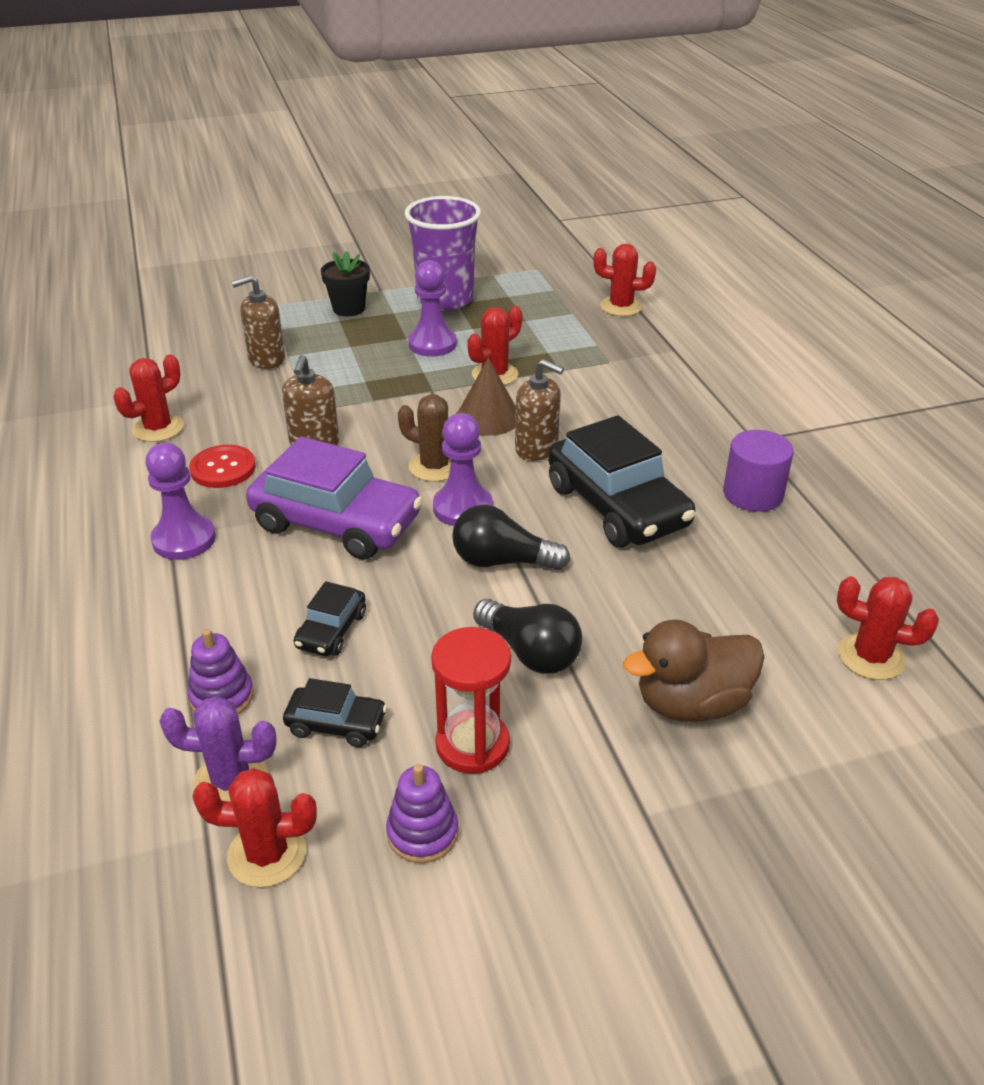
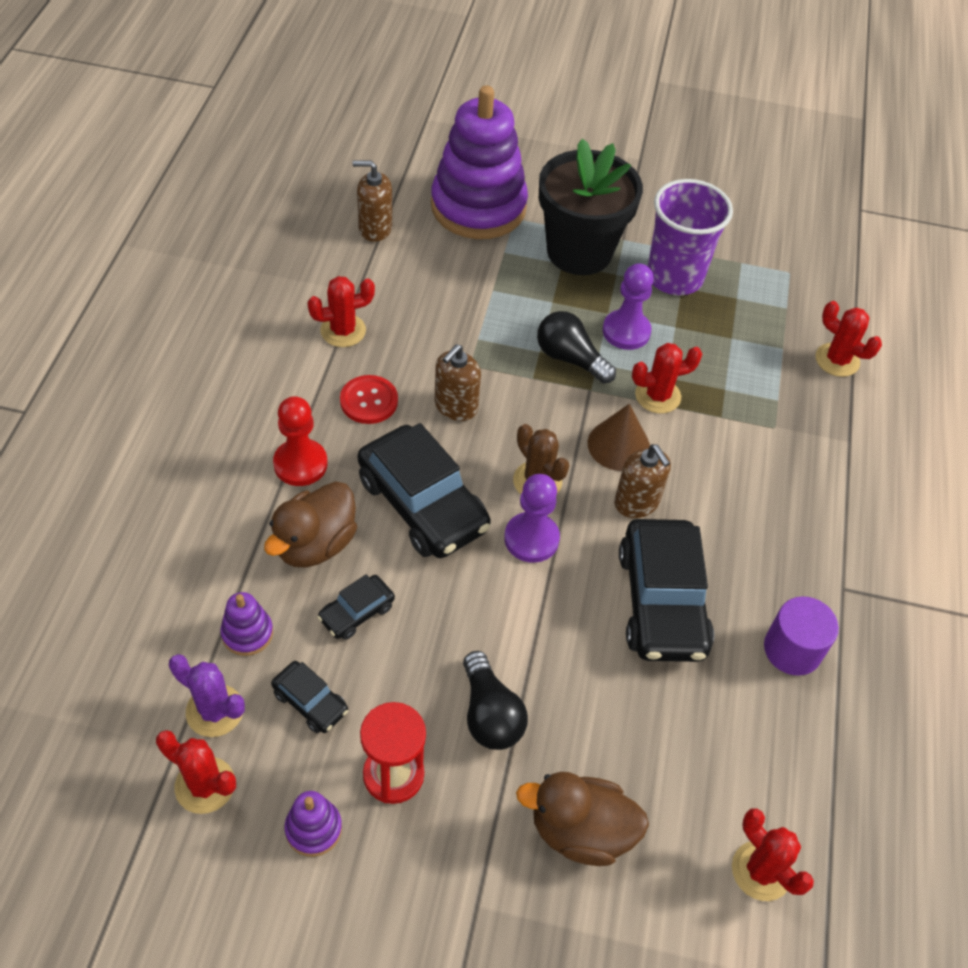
camera: 25 degrees right, 15 degrees up
purple pawn [145,443,216,560] -> red pawn [273,396,328,486]
brown soap dispenser [232,275,285,369] -> brown soap dispenser moved to [352,160,392,242]
purple car [246,436,423,560] -> black car [358,423,491,558]
black flower pot [321,251,370,316] -> black flower pot [539,139,643,275], size x2.06
black light bulb [452,505,570,570] -> black light bulb moved to [537,311,616,384]
none -> brown duck [264,482,357,568]
none -> purple stacking toy [431,85,528,239]

